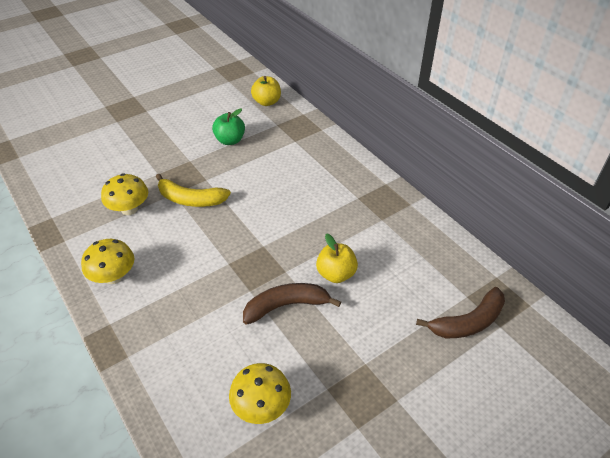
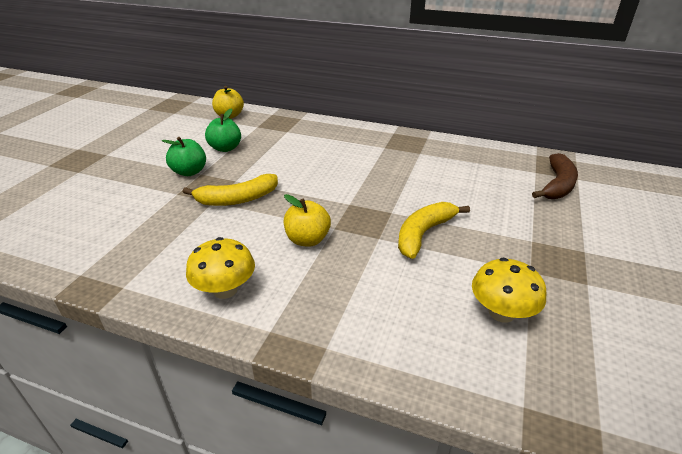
camera: 35 degrees left, 10 degrees down
yellow mushroom [101,173,148,215] -> none
brown banana [243,283,341,325] -> yellow banana [398,202,470,259]
yellow apple [316,233,358,283] -> yellow apple moved to [284,194,331,246]
none -> green apple [162,137,206,176]

